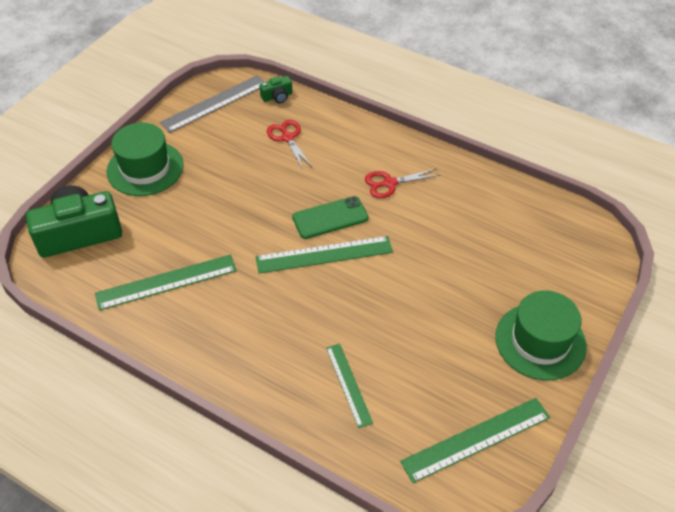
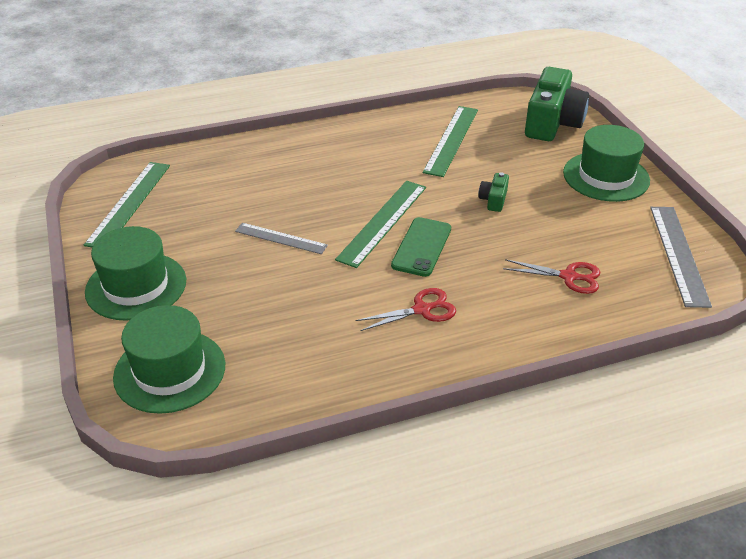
camera: 130 degrees right, 10 degrees down
green camera [259,76,293,103] -> green camera moved to [479,172,509,212]
green ruler [326,344,373,428] -> none
red scissors [365,169,440,198] -> red scissors turned 45 degrees clockwise [356,288,456,331]
none -> green hat [113,305,225,414]
none -> grey ruler [235,223,328,254]

